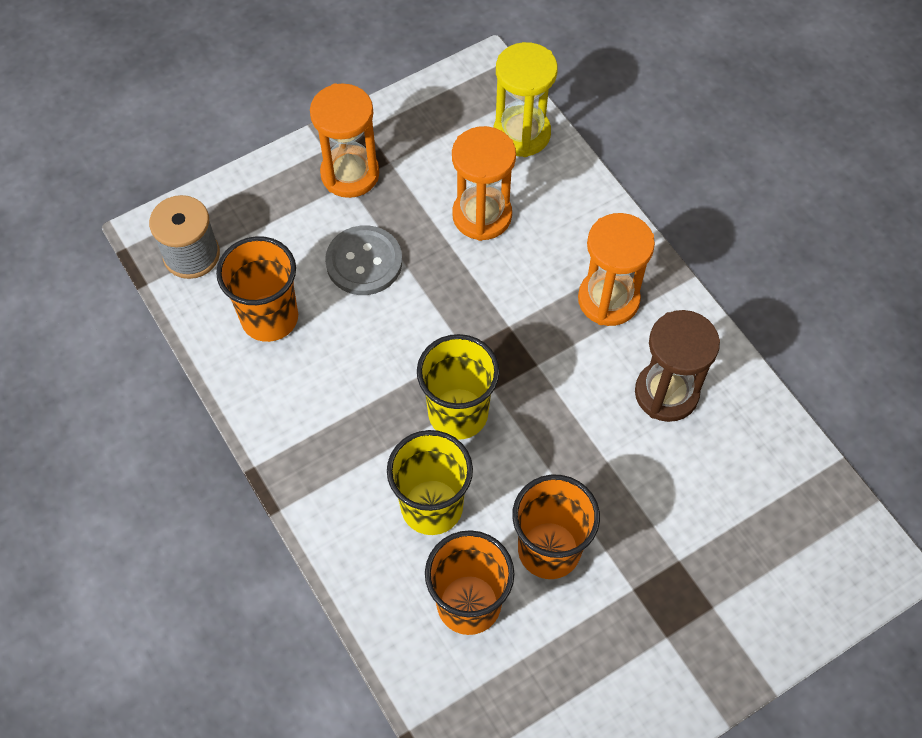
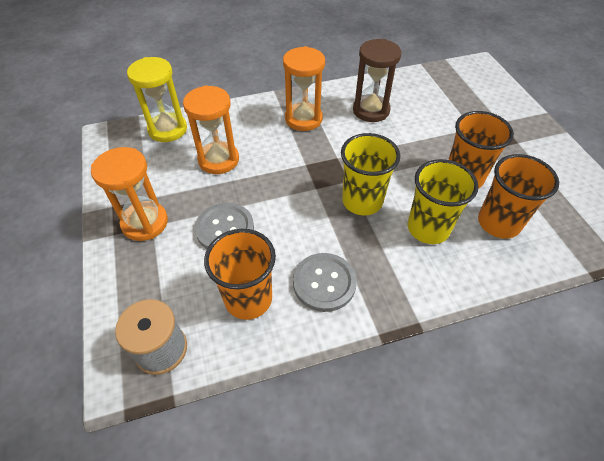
camera: 75 degrees left, 10 degrees down
none -> grey button [293,253,357,312]

